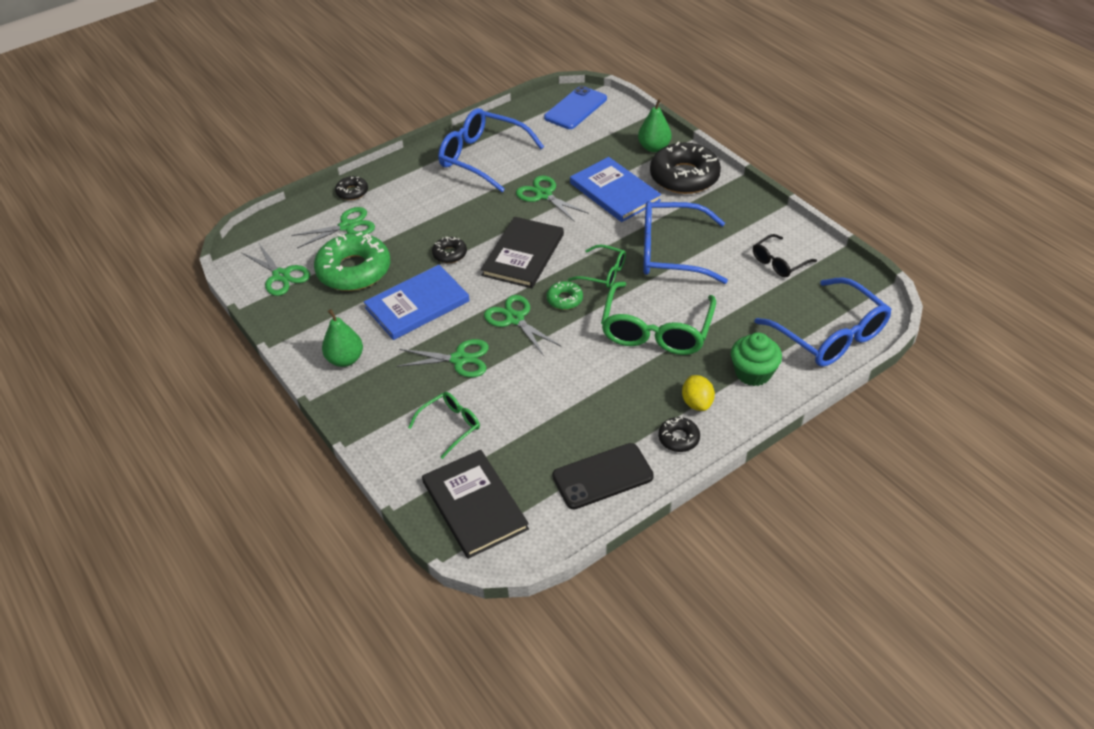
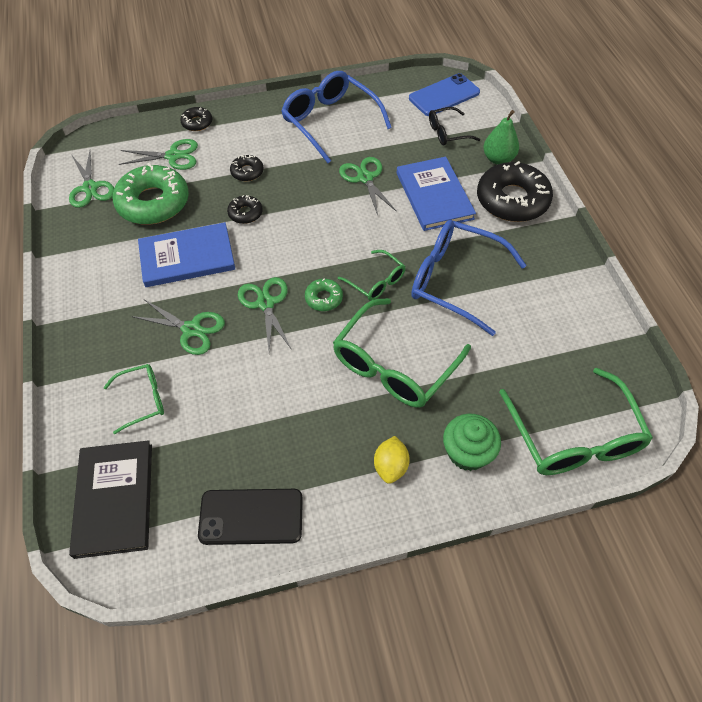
camera: 20 degrees right, 10 degrees up
green pear [322,309,363,367] -> none
black book [481,217,564,288] -> none
black donut [658,417,700,452] -> black donut moved to [230,155,264,181]
black glasses [753,234,817,277] -> black glasses moved to [429,107,480,145]
blue glasses [755,277,892,367] -> green glasses [499,368,653,475]

